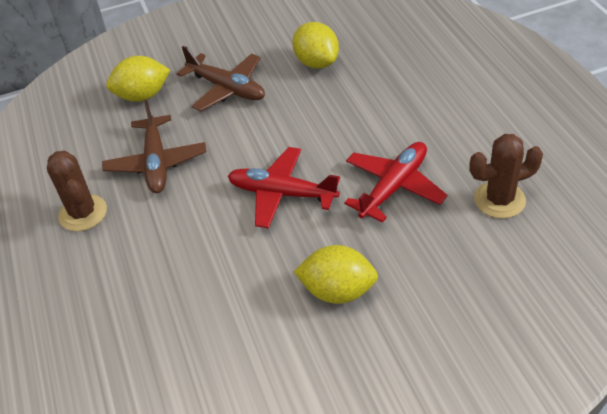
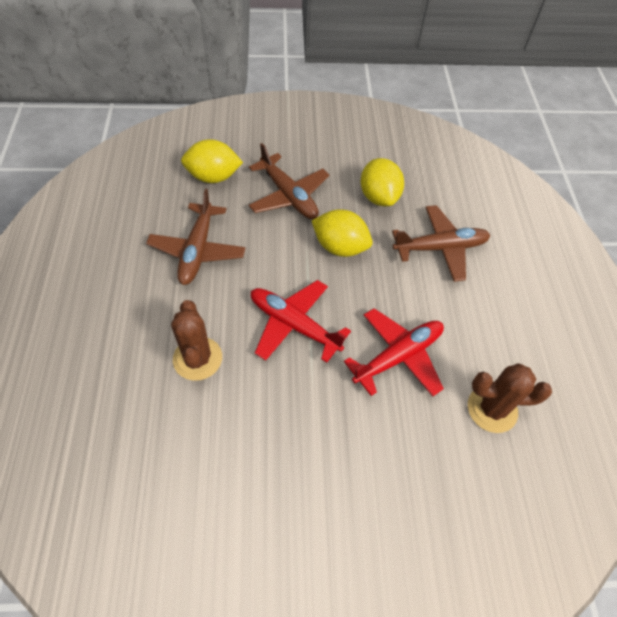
camera: 10 degrees right, 10 degrees up
brown cactus [47,151,107,231] -> brown cactus moved to [171,300,222,381]
yellow lemon [294,245,378,304] -> yellow lemon moved to [312,209,372,257]
none -> brown plane [392,205,491,282]

